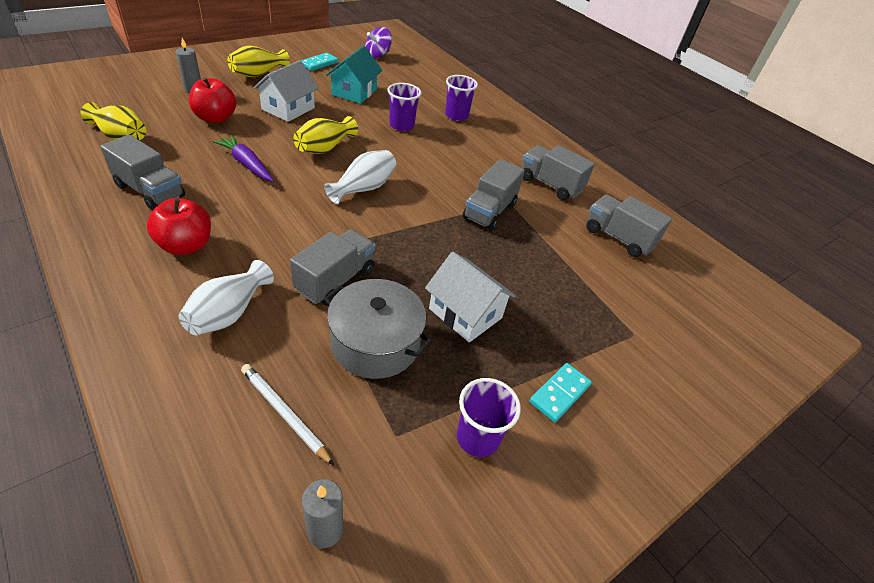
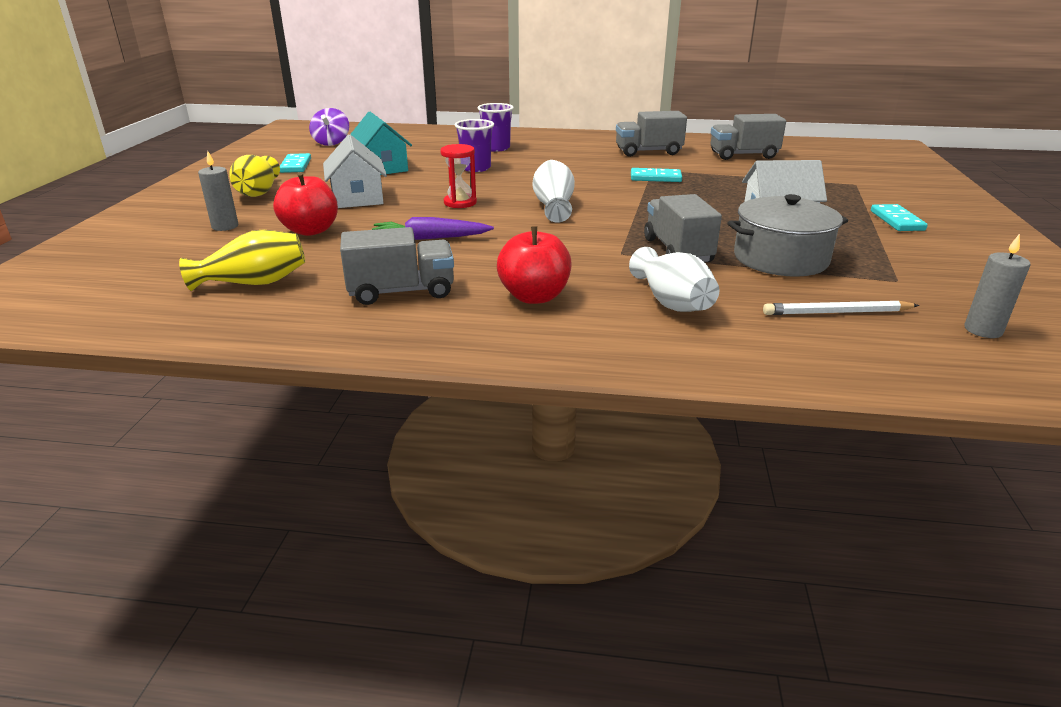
camera: 40 degrees left, 15 degrees down
yellow vase [293,116,358,154] -> red hourglass [440,144,477,208]
purple cup [457,378,521,457] -> none
grey truck [463,159,525,230] -> turquoise domino [631,168,682,182]

